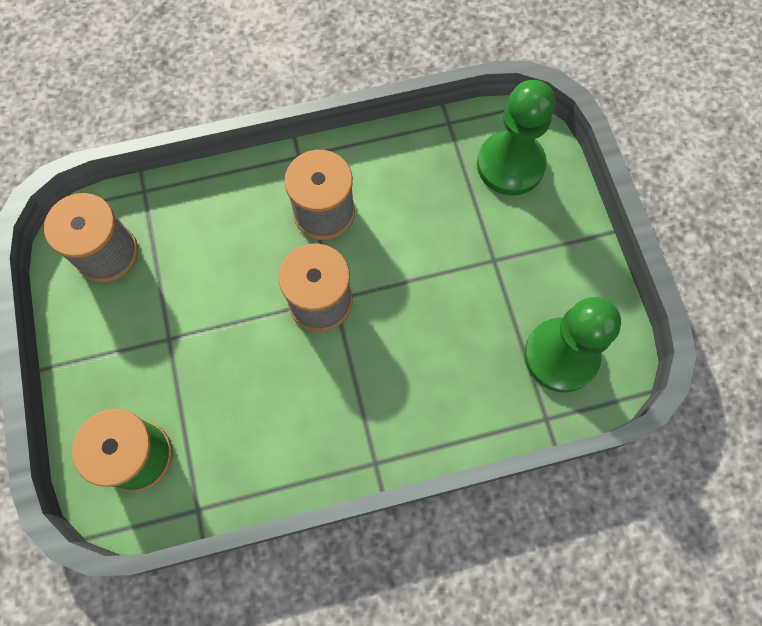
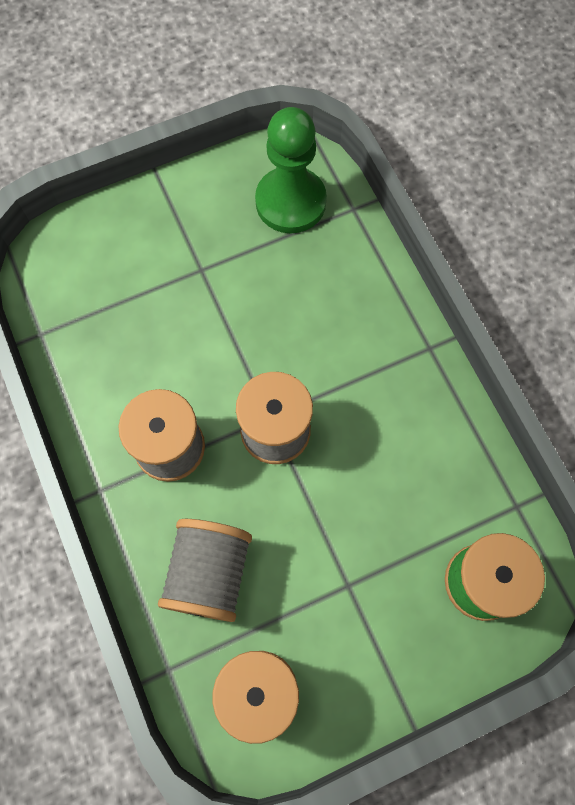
camera: 100 degrees left, 0 degrees up
green pawn [477,80,555,196] -> none
none -> grey spool [158,519,252,622]

